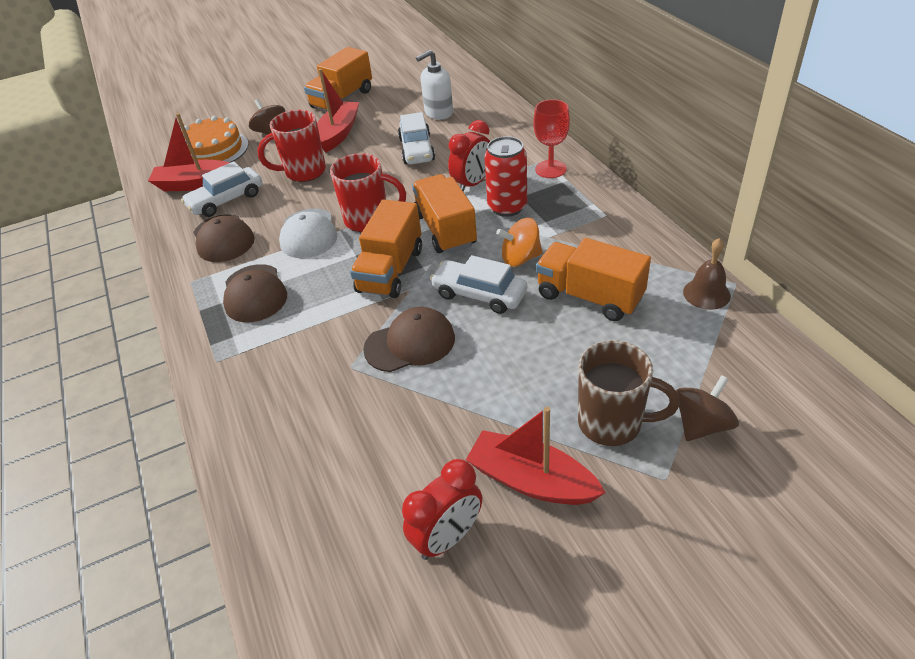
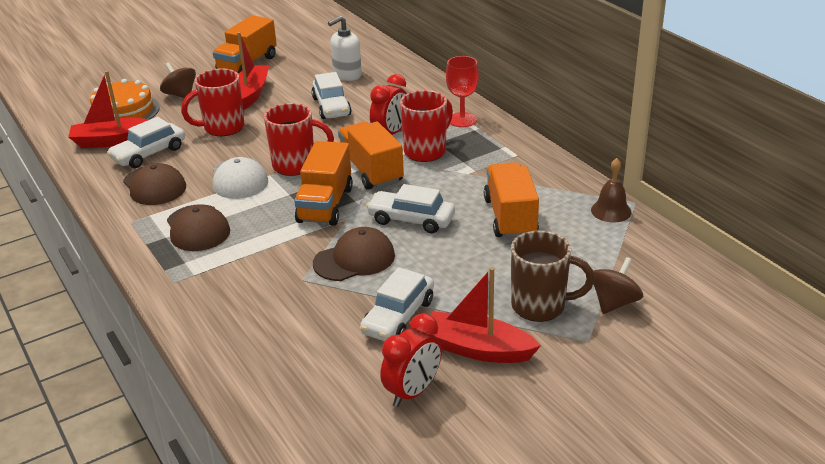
camera: 10 degrees left, 10 degrees down
red can [484,136,527,217] -> red mug [400,90,453,162]
orange spinning top [496,218,543,267] -> none
orange truck [536,238,651,321] -> orange truck turned 60 degrees clockwise [484,163,539,239]
none -> white car [360,267,434,341]

